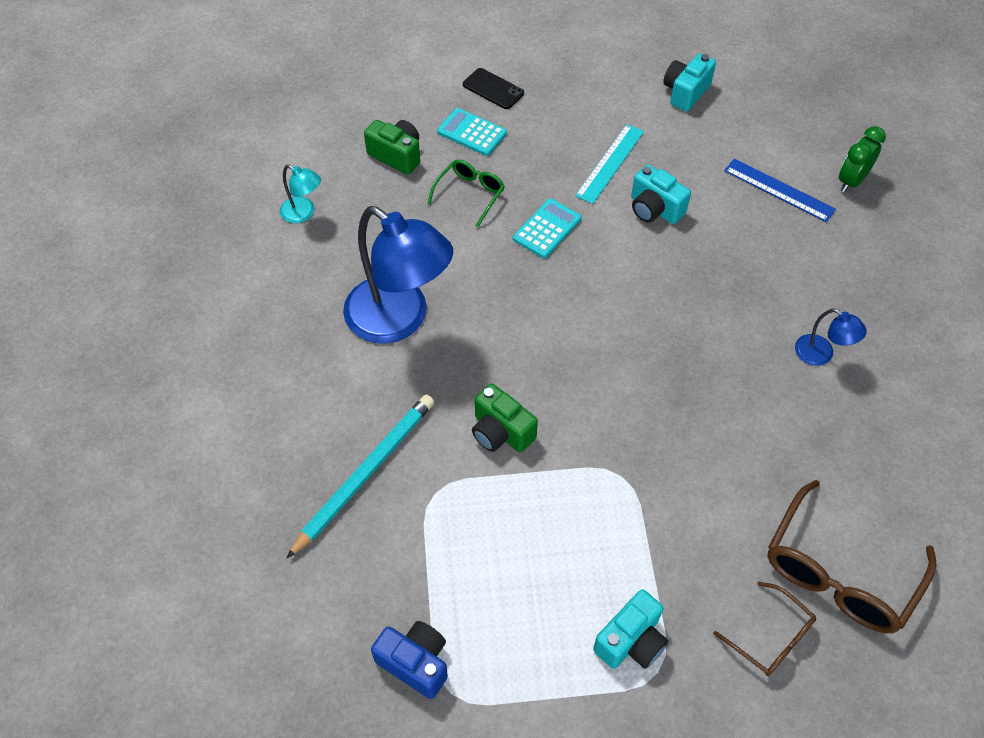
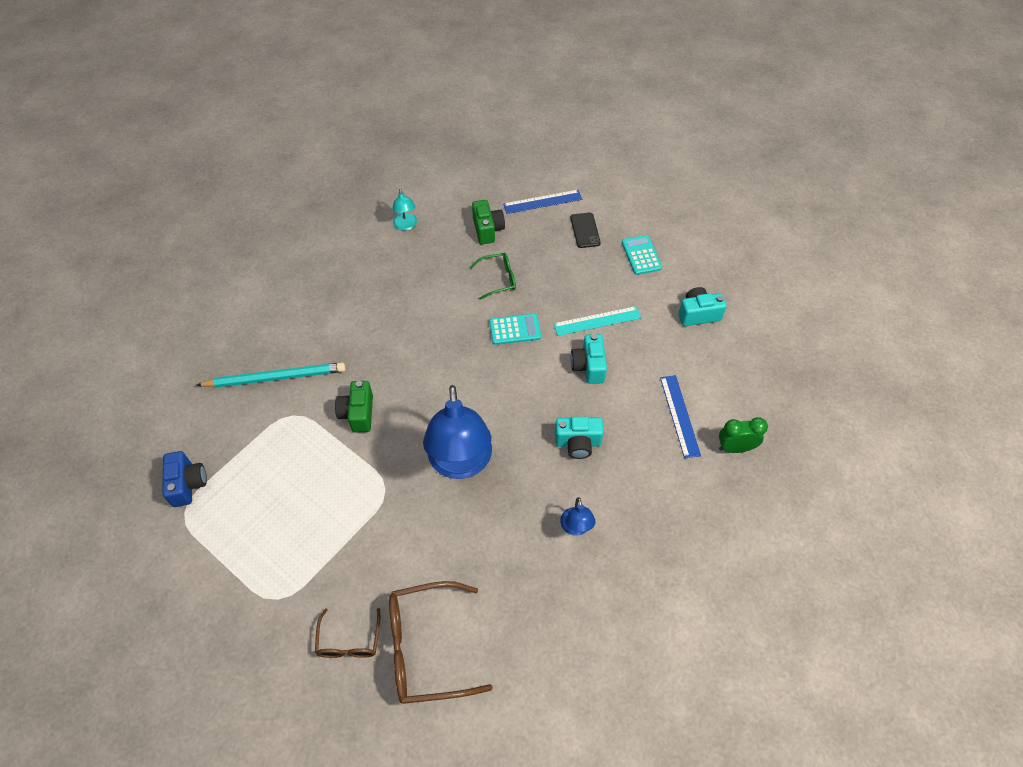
camera: 45 degrees right, 0 degrees up
blue lamp [343,206,453,344] -> blue lamp moved to [423,385,492,479]
turquoise calculator [437,108,507,156] -> turquoise calculator moved to [622,235,662,275]
turquoise camera [593,589,668,669] -> turquoise camera moved to [555,417,604,459]
none -> blue ruler [503,190,582,214]

